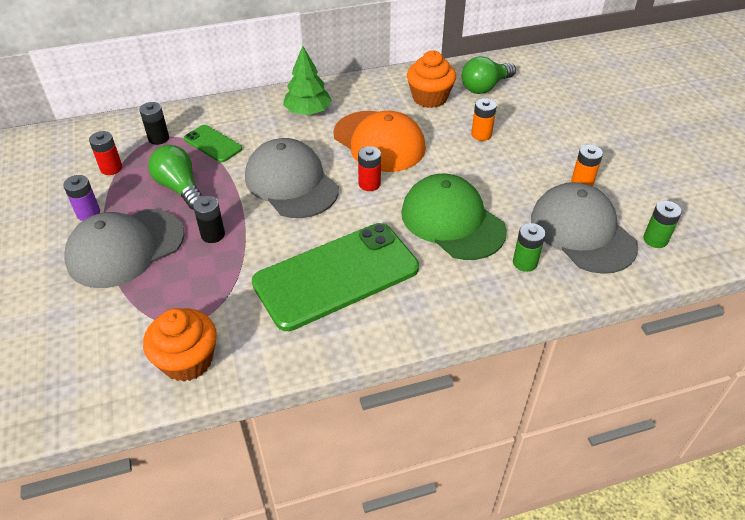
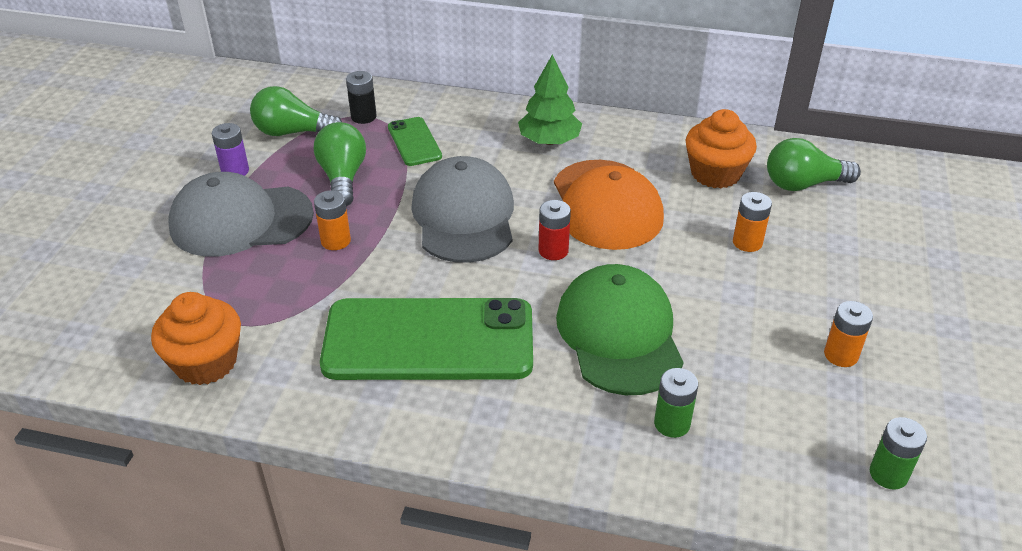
camera: 30 degrees right, 5 degrees down
red battery [89,131,122,175] -> green light bulb [250,86,342,136]
black battery [193,196,225,243] -> orange battery [314,190,351,250]
grey cap [531,182,638,274] -> none

